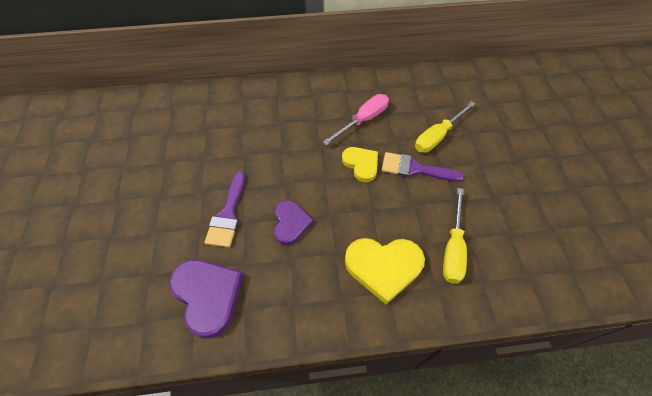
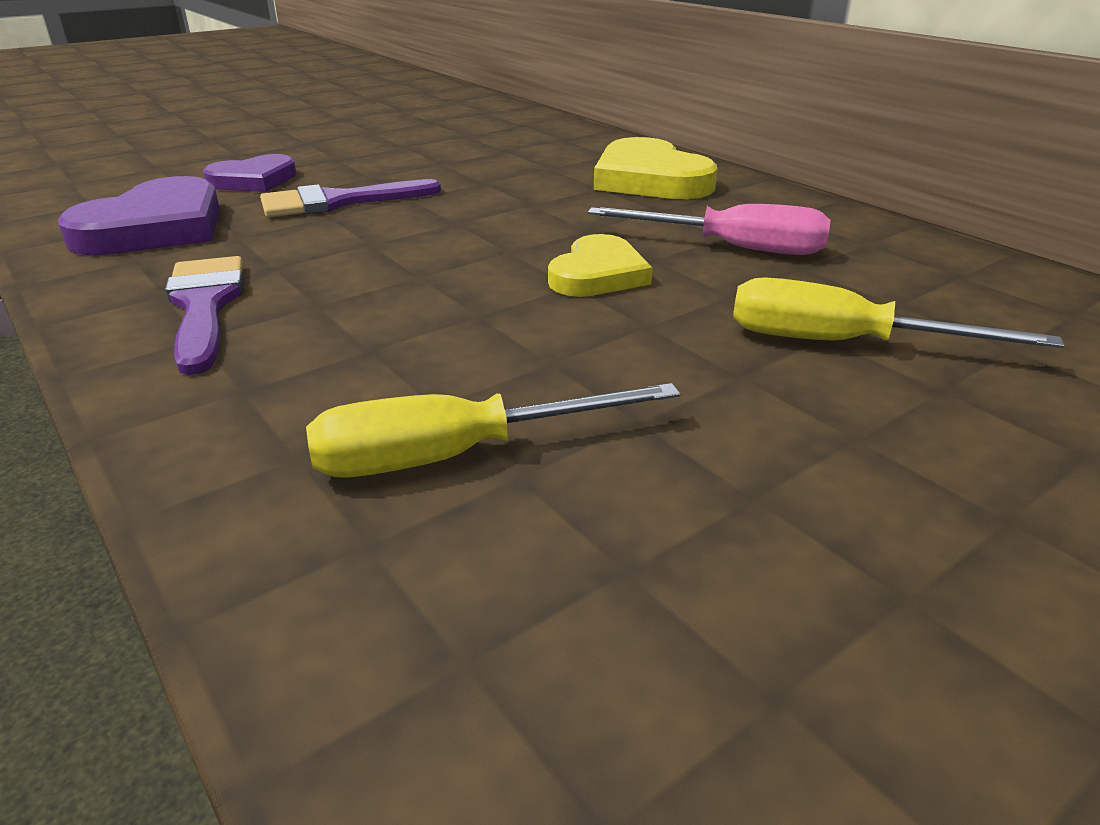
camera: 60 degrees right, 25 degrees down
purple heart [274,200,313,245] -> purple heart moved to [203,154,296,192]
yellow heart [345,238,425,304] -> yellow heart moved to [594,137,717,199]
purple brush [382,152,464,182] -> purple brush moved to [165,256,243,375]

